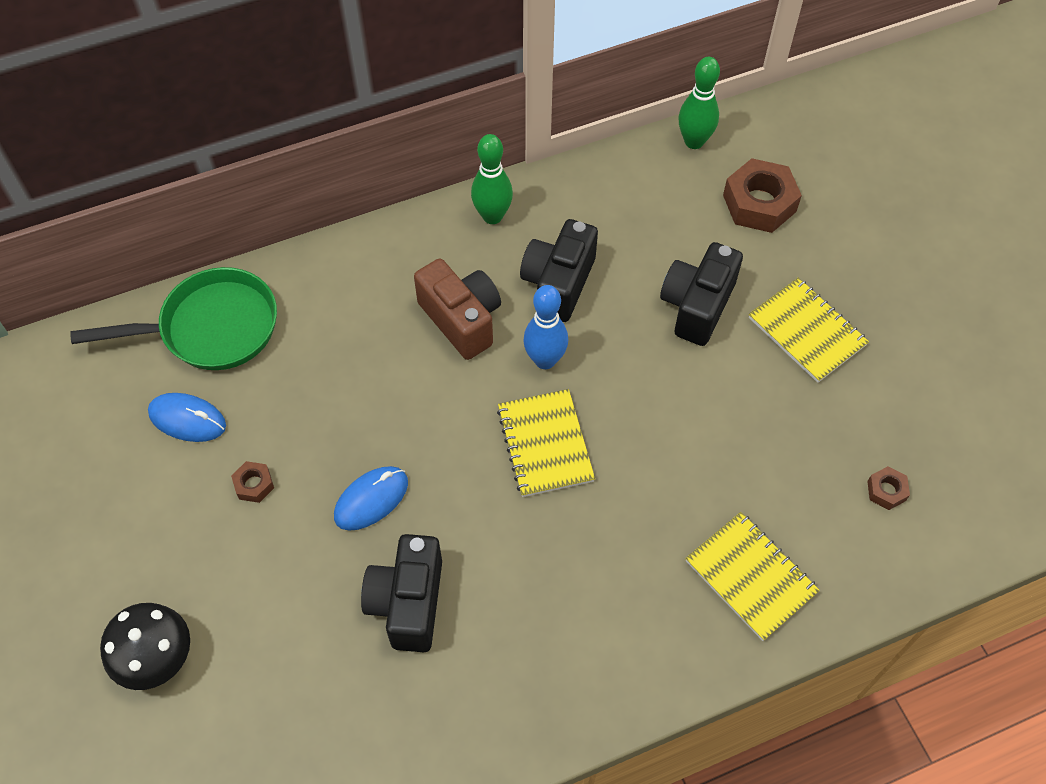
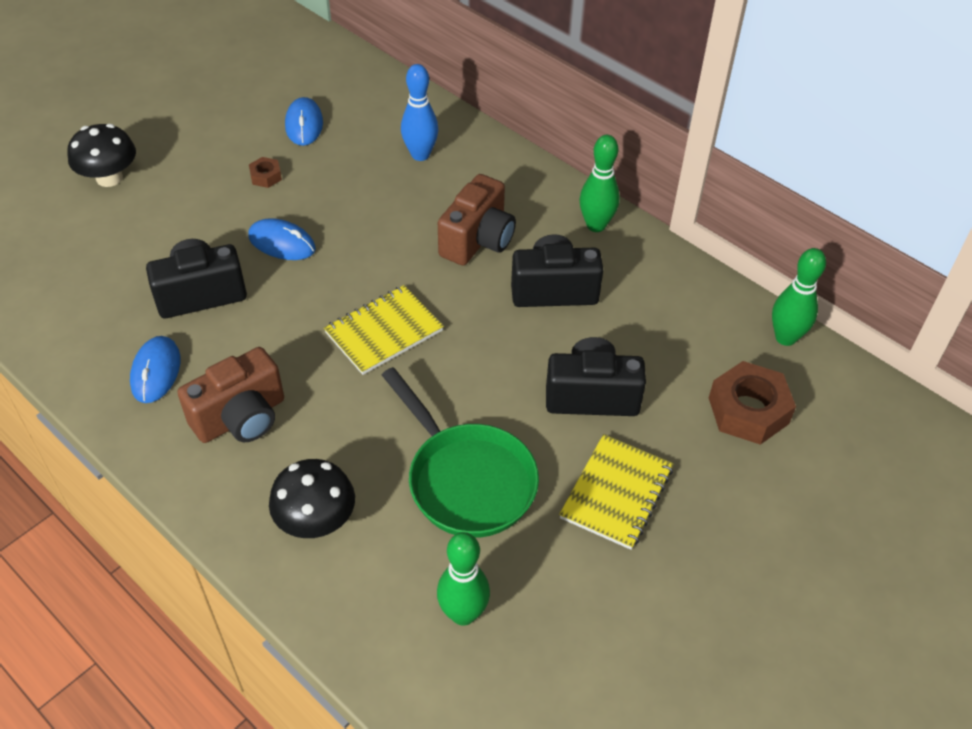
camera: 65 degrees right, 10 degrees down
green pan [70,267,277,370] -> green pan moved to [382,367,539,538]
blue bowling pin [523,285,568,369] -> blue bowling pin moved to [401,64,438,161]
yellow notebook [685,512,820,641] -> black mushroom [269,459,355,538]
brown nut [867,466,910,510] -> green bowling pin [437,532,490,626]
none -> blue mouse [130,336,180,403]
none -> brown camera [177,347,284,443]

